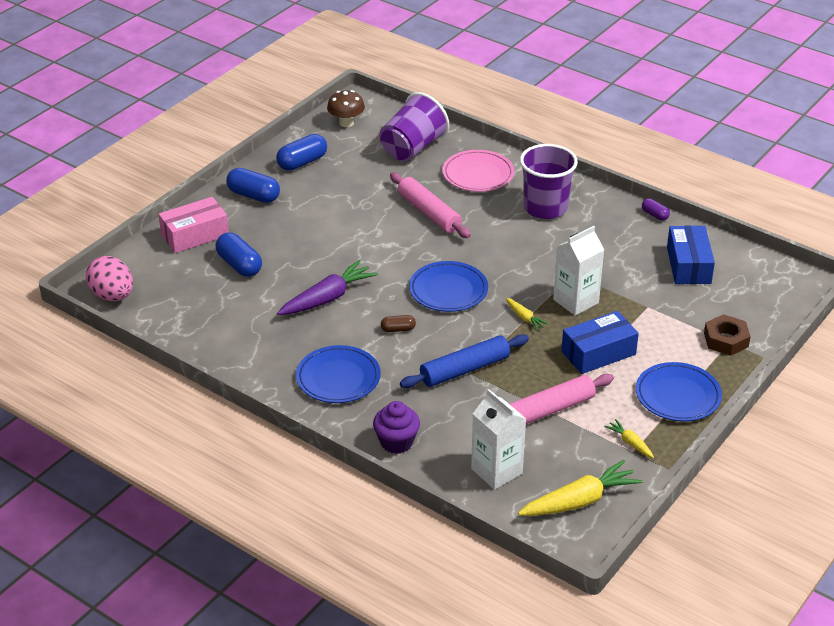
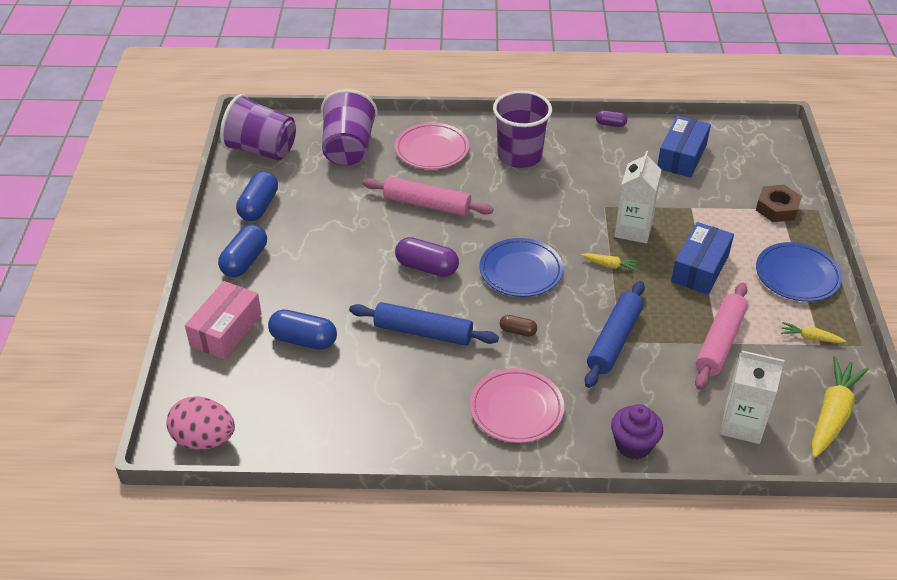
camera: 35 degrees left, 5 degrees up
blue capsule [226,168,280,203] -> blue capsule turned 60 degrees counterclockwise [218,224,267,277]
purple carrot [277,260,378,315] -> blue rolling pin [349,302,499,346]
blue plate [296,345,381,403] -> pink plate [470,368,564,443]
brown mushroom [327,90,365,127] -> purple cup [220,94,296,160]
brown capsule [381,315,416,332] -> brown capsule turned 60 degrees clockwise [500,315,537,336]
blue box [667,226,715,284] -> blue box turned 60 degrees clockwise [657,116,711,178]
none -> purple capsule [395,237,459,277]

